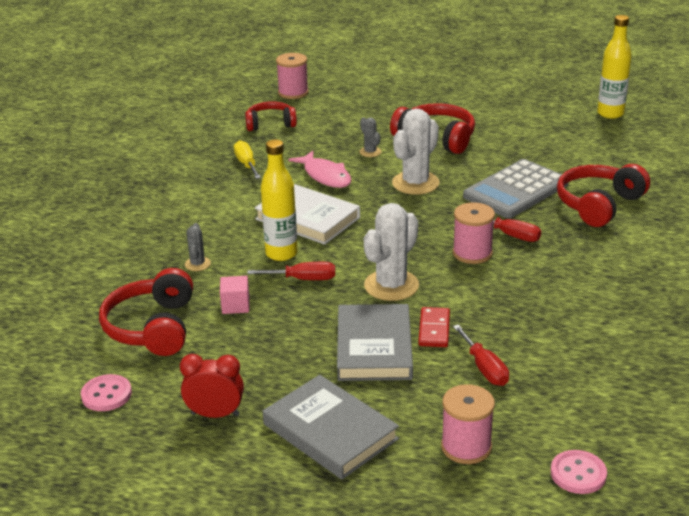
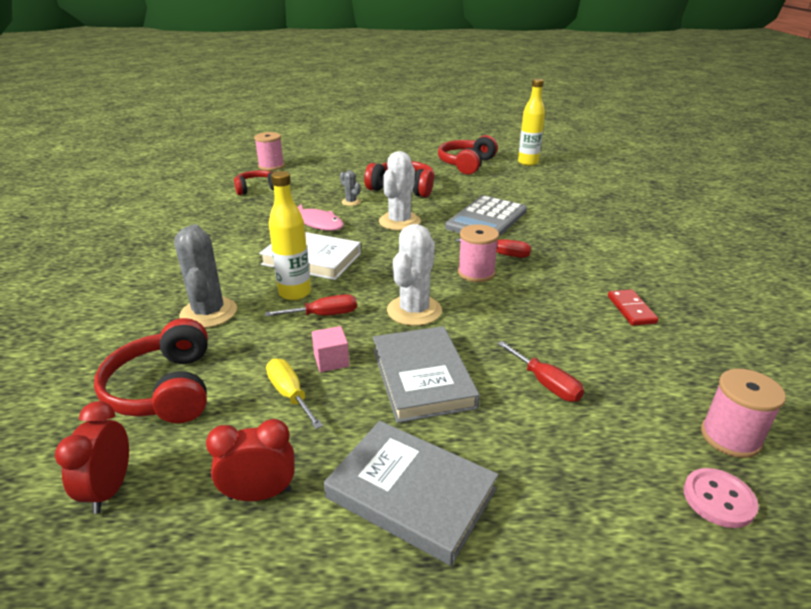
camera: 15 degrees left, 0 degrees up
pink button [81,374,132,411] -> red clock [55,401,129,514]
grey cactus [185,223,211,271] -> grey cactus [174,224,237,328], size x2.03
pink cube [220,276,249,314] -> pink cube moved to [312,326,349,372]
yellow screwdriver [234,140,261,179] -> yellow screwdriver moved to [266,358,323,429]
red domino [418,307,450,347] -> red domino moved to [608,289,658,326]
pink spool [441,384,495,464] -> pink spool moved to [701,369,786,458]
red headphones [557,164,650,227] -> red headphones moved to [438,135,498,175]

